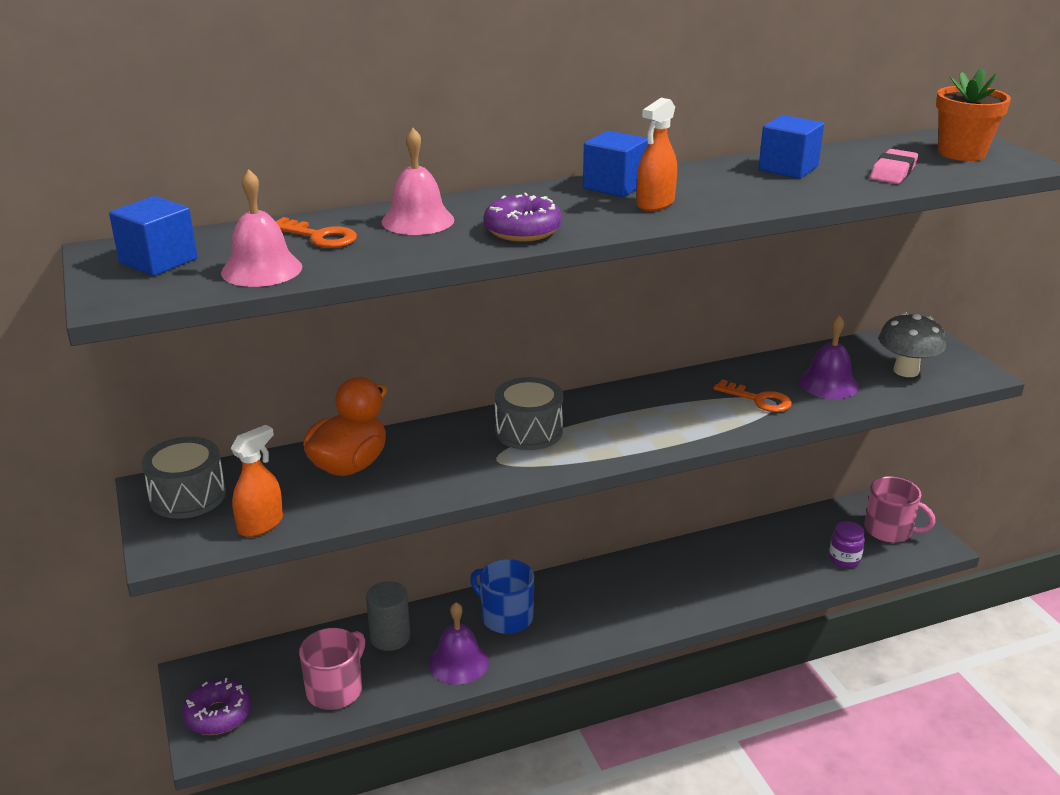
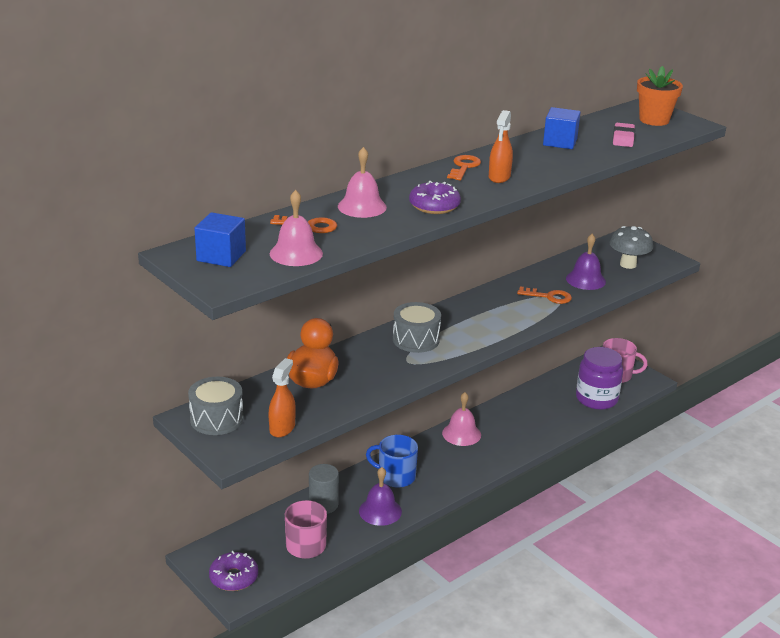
camera: 20 degrees left, 0 degrees up
blue cube [583,131,648,197] -> orange key [447,155,481,180]
purple jar [829,521,865,568] -> purple jar [576,347,623,410], size x1.94
none -> pink bell [442,392,481,446]

